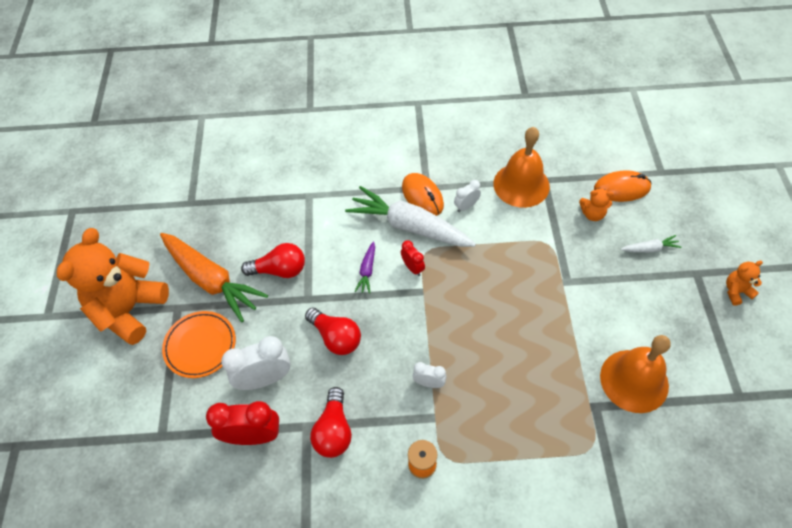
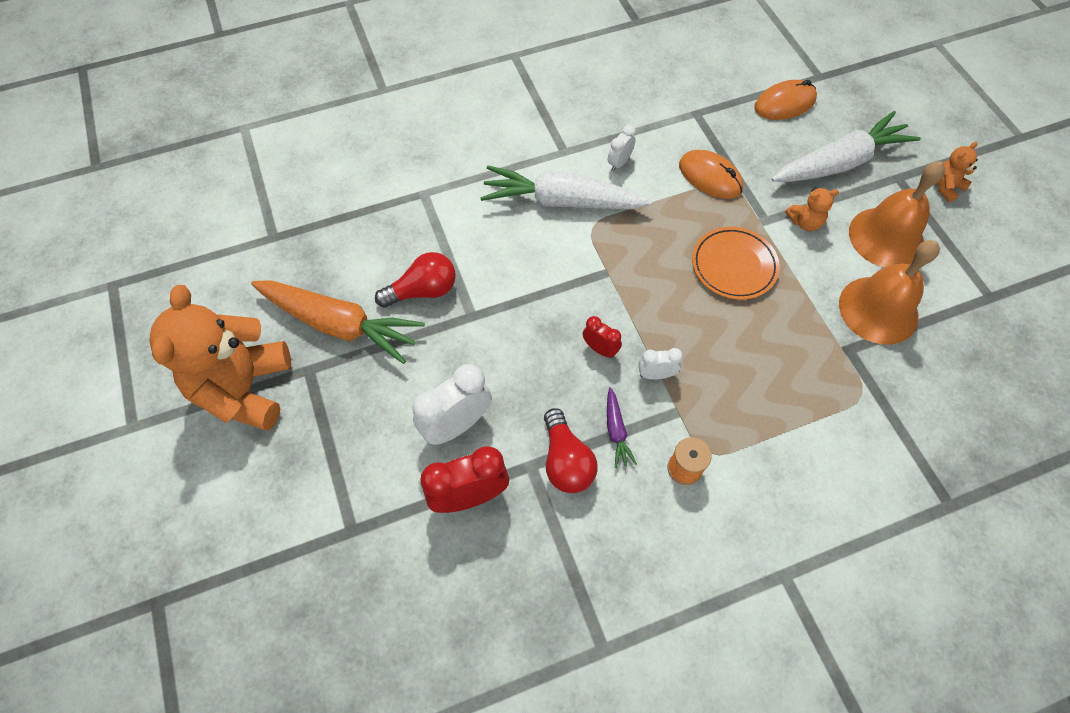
camera: 20 degrees left, 5 degrees up
orange plate [162,311,236,378] -> orange plate moved to [692,227,780,300]
red light bulb [305,308,361,355] -> none
purple carrot [354,242,375,294] -> purple carrot moved to [607,387,637,468]
red clock [401,240,425,276] -> red clock moved to [583,316,622,358]
orange mouse [402,173,444,216] -> orange mouse moved to [679,150,743,199]
orange bell [494,127,550,208] -> orange bell moved to [849,161,945,267]
orange teddy bear [579,188,614,221] -> orange teddy bear moved to [785,188,839,231]
white carrot [621,235,682,253] -> white carrot [771,111,921,182], size x2.31

